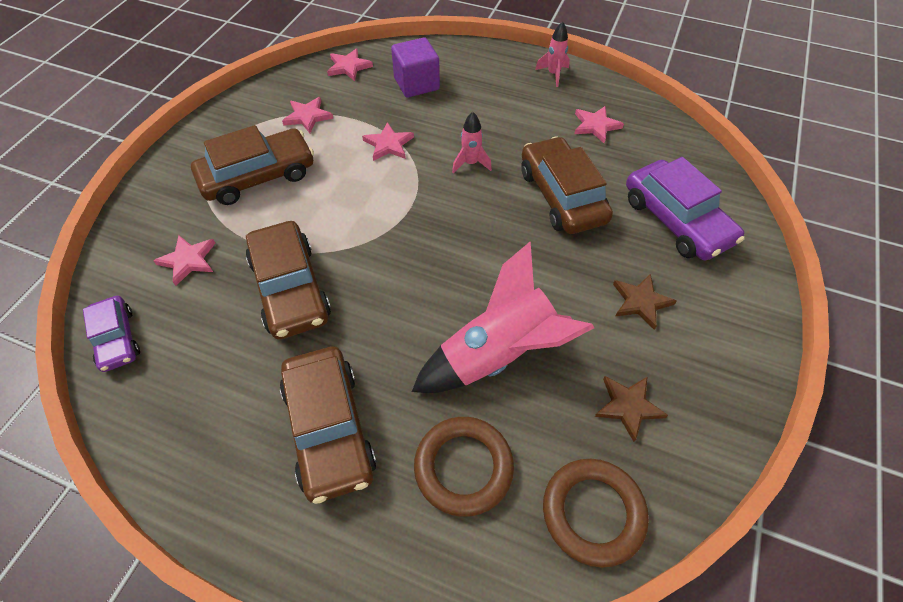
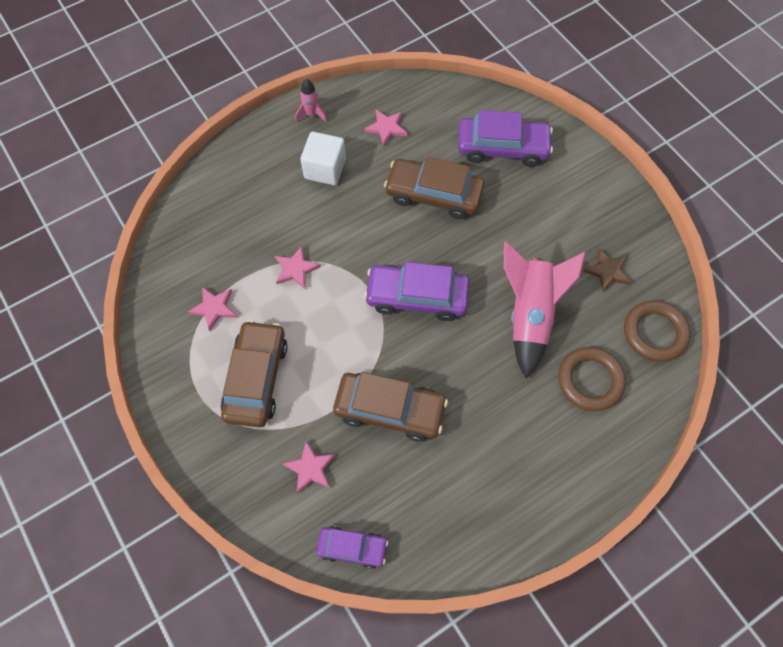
camera: 55 degrees left, 10 degrees up
brown car [280,346,377,504] -> none
pink star [327,48,373,81] -> none
purple cube [391,37,440,98] -> none
pink rocket [452,112,492,173] -> none
brown star [613,274,676,330] -> none
none -> white cube [300,132,346,185]
none -> purple car [364,262,470,321]

